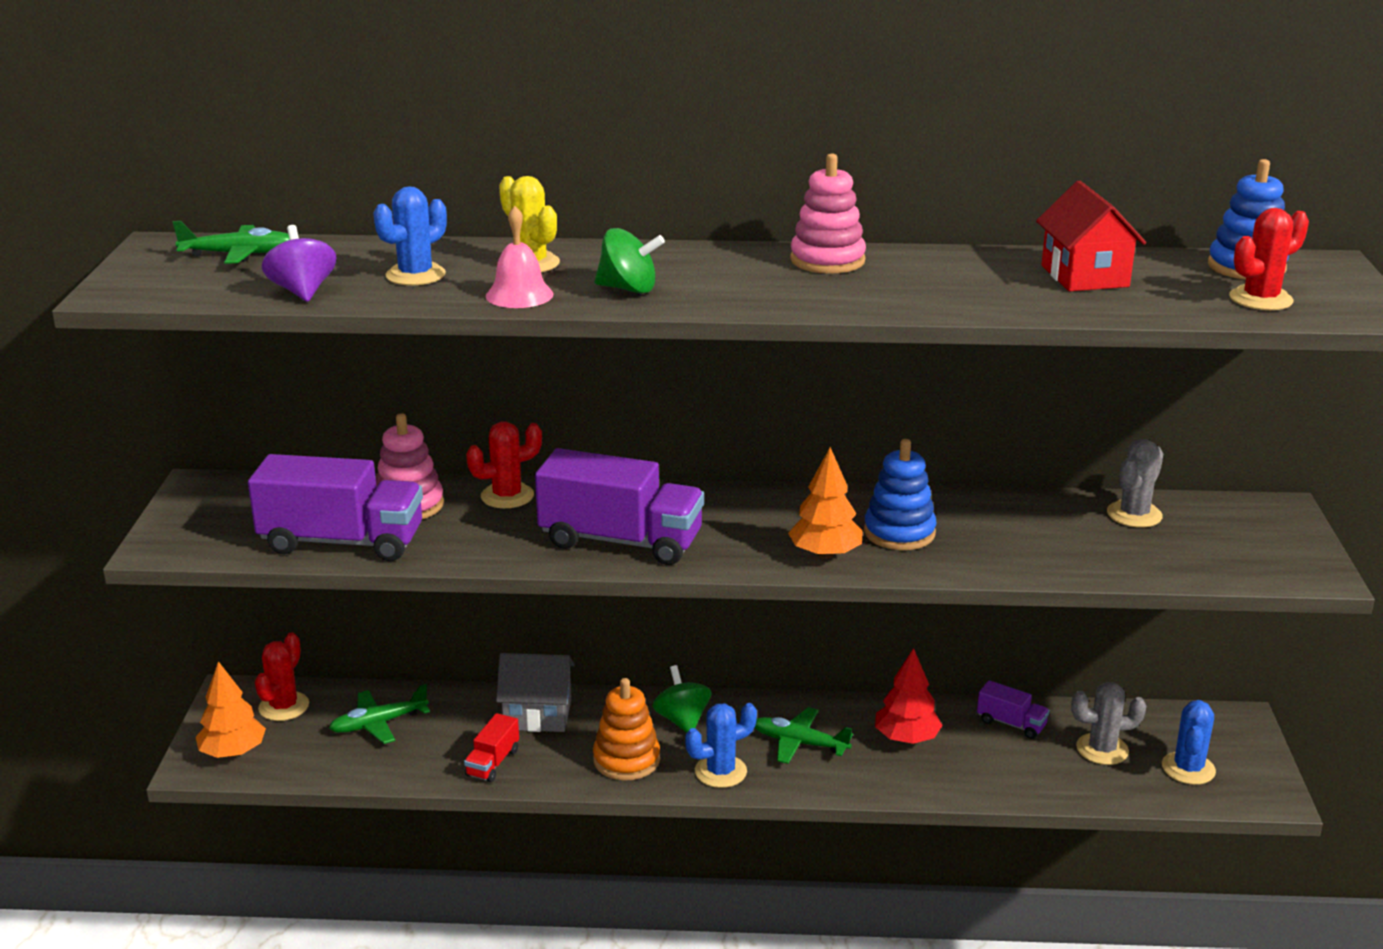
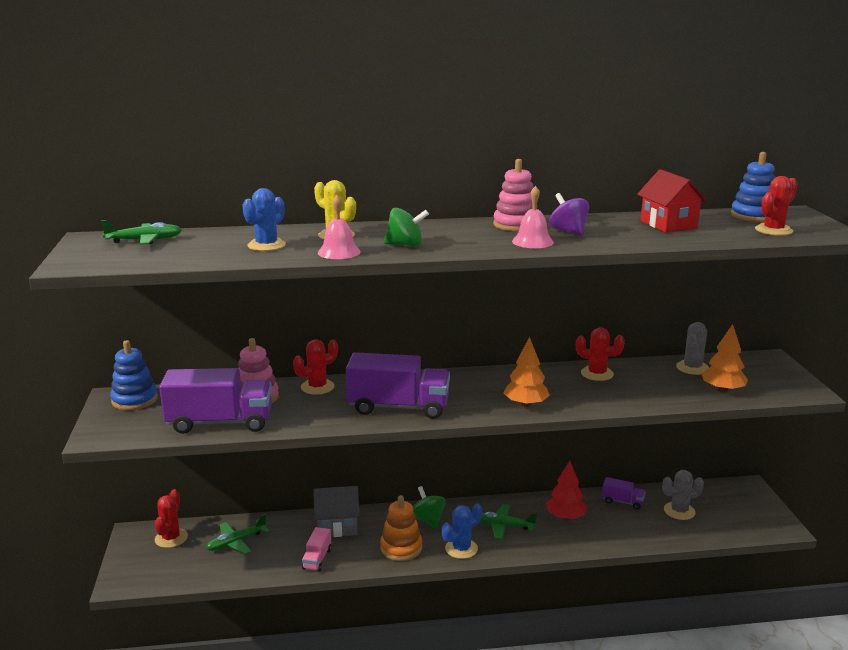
camera: 10 degrees left, 5 degrees down
orange tree [196,661,266,758] -> orange tree moved to [702,324,748,392]
purple spinning top [262,225,336,302] -> purple spinning top moved to [549,193,589,236]
red truck [464,713,519,782] -> pink truck [302,527,331,572]
blue stacking toy [864,439,937,550] -> blue stacking toy moved to [110,340,158,410]
blue cactus [1162,700,1216,785] -> none
none -> pink bell [512,186,554,248]
none -> red cactus [576,327,625,381]

